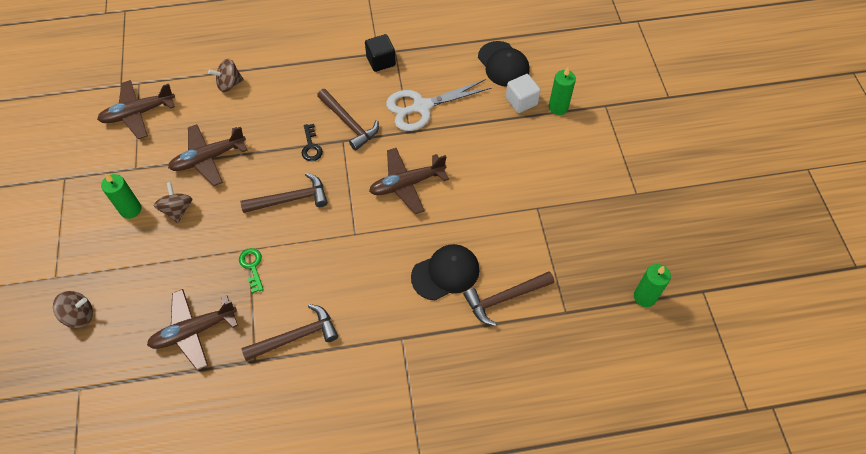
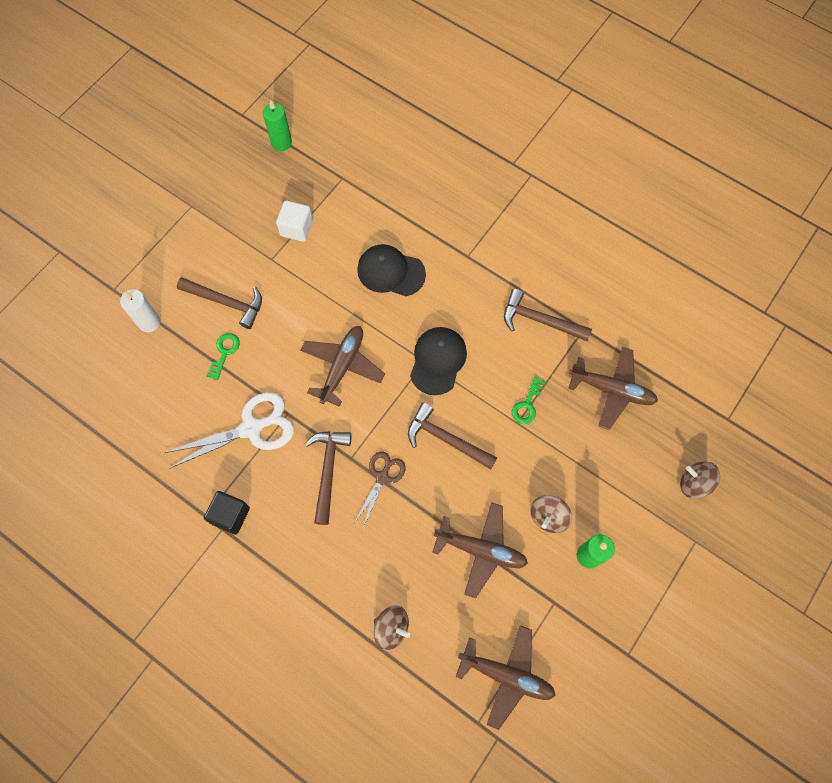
camera: 135 degrees left, 10 degrees up
black key [302,124,323,161] -> brown scissors [354,451,406,528]
brown plane [369,148,449,214] -> brown plane turned 90 degrees counterclockwise [300,326,385,407]
white scissors [386,79,491,131] -> white scissors turned 45 degrees counterclockwise [164,392,294,469]
brown hammer [464,271,554,326] -> brown hammer moved to [177,277,262,329]
black cap [478,41,530,87] -> black cap moved to [410,327,467,395]
white cube [506,74,541,113] -> white cube moved to [276,201,313,242]
green candle [549,67,576,115] -> white candle [120,289,160,332]
none -> green key [207,333,240,380]

